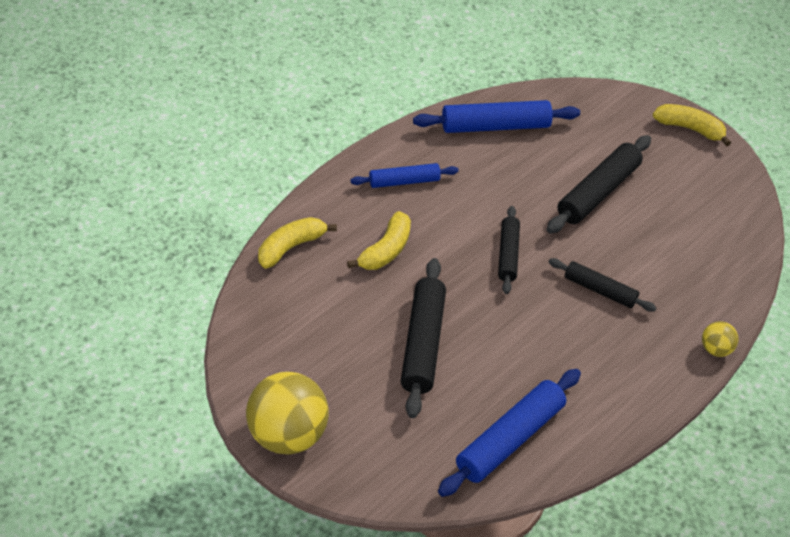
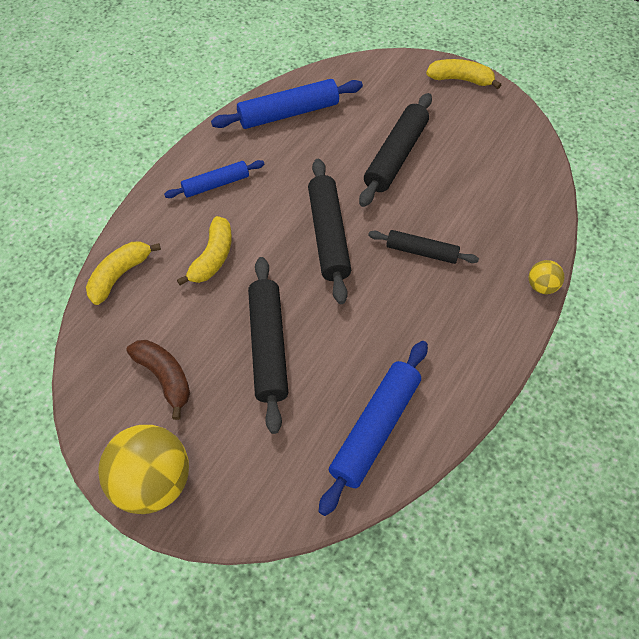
camera: 10 degrees left, 10 degrees up
black rolling pin [498,206,520,294] -> black rolling pin [308,159,351,304], size x1.61
none -> brown banana [126,340,190,420]

